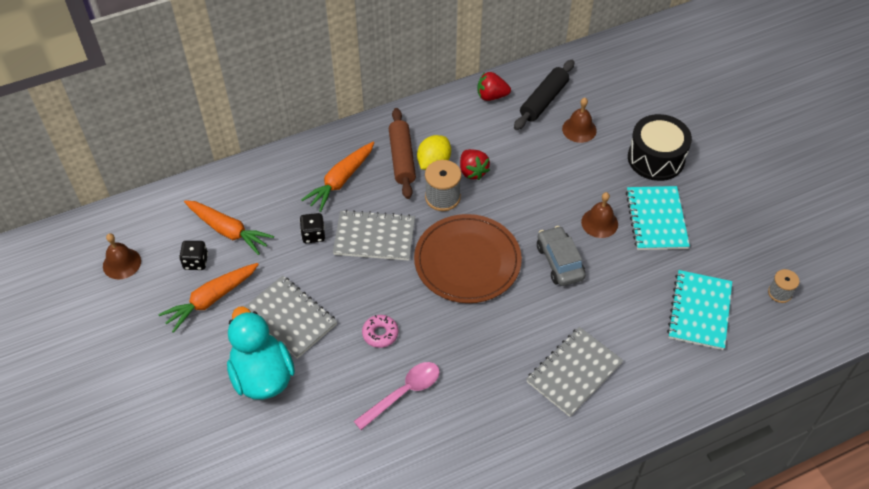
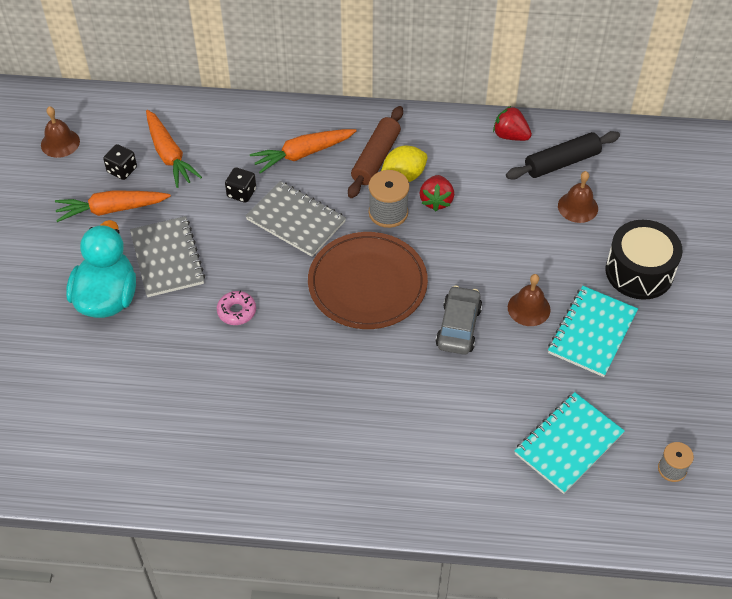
camera: 30 degrees right, 0 degrees up
pink spoon [354,362,440,430] -> none
grey notebook [526,327,623,417] -> none

